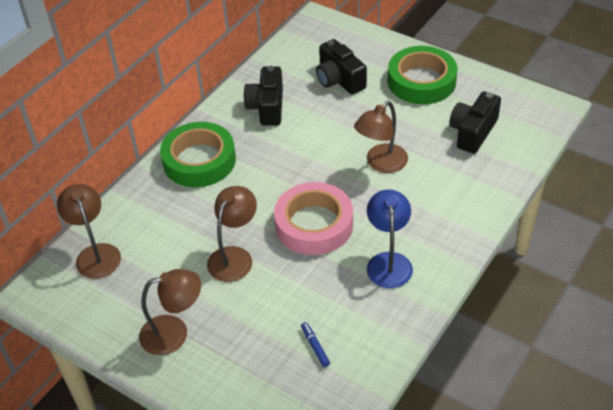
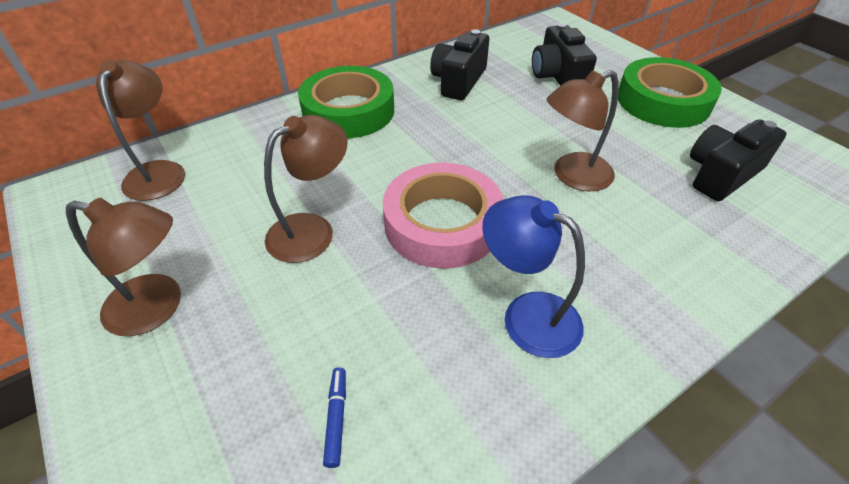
camera: 20 degrees right, 0 degrees up
blue lamp [367,189,413,288] -> blue lamp turned 75 degrees counterclockwise [482,195,585,358]

